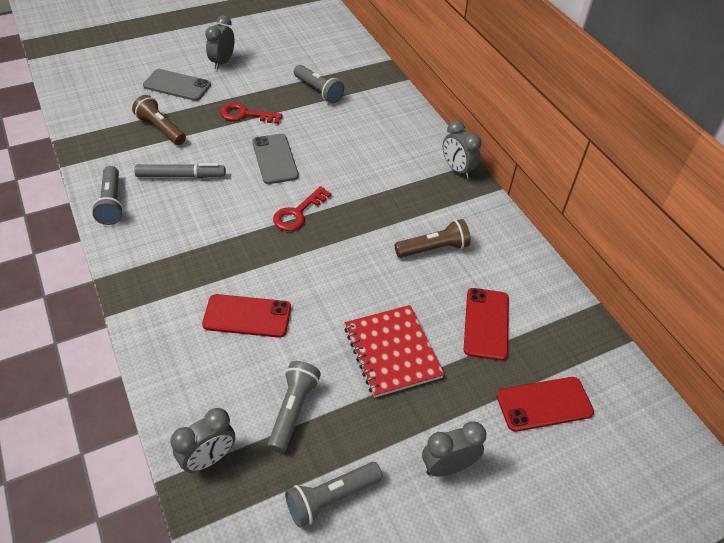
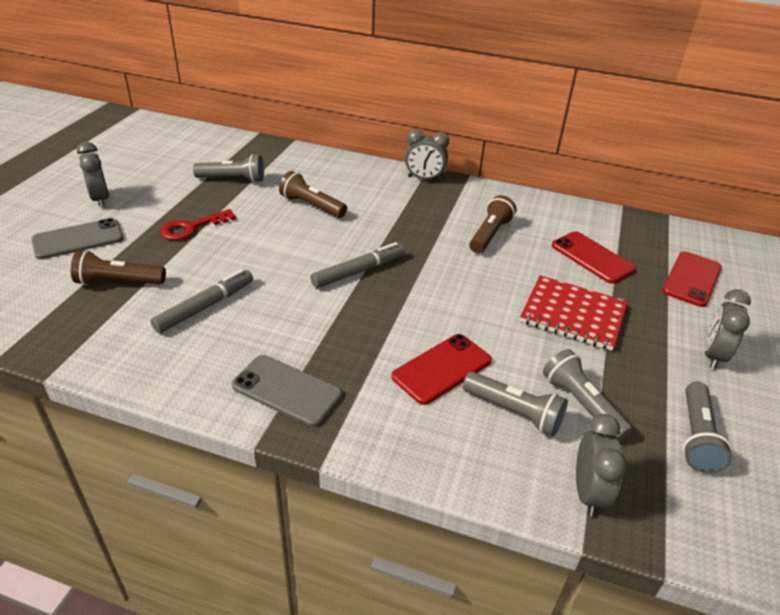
camera: 45 degrees left, 10 degrees down
grey flashlight [92,166,124,225] -> grey flashlight moved to [463,372,568,436]
grey phone [252,134,299,184] -> grey phone moved to [232,355,342,427]
red key [273,186,331,231] -> grey marker [311,242,405,288]
none -> brown flashlight [279,171,347,218]

